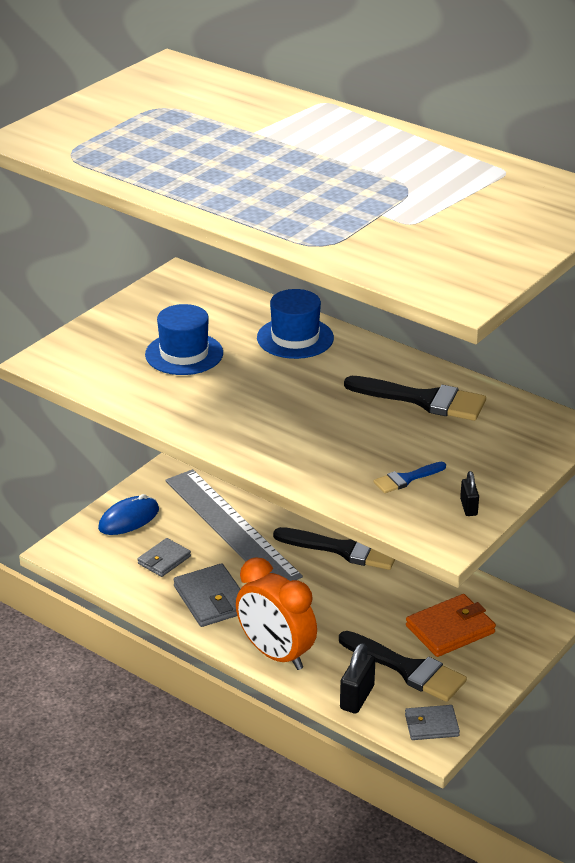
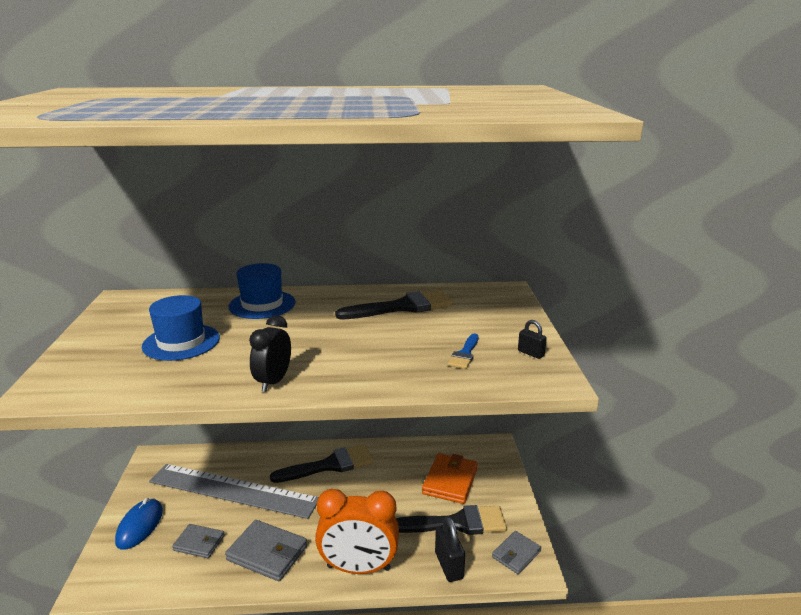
camera: 40 degrees left, 10 degrees down
grey wallet [137,538,191,577] -> grey wallet turned 75 degrees counterclockwise [172,524,224,558]
none -> black clock [249,315,291,392]

